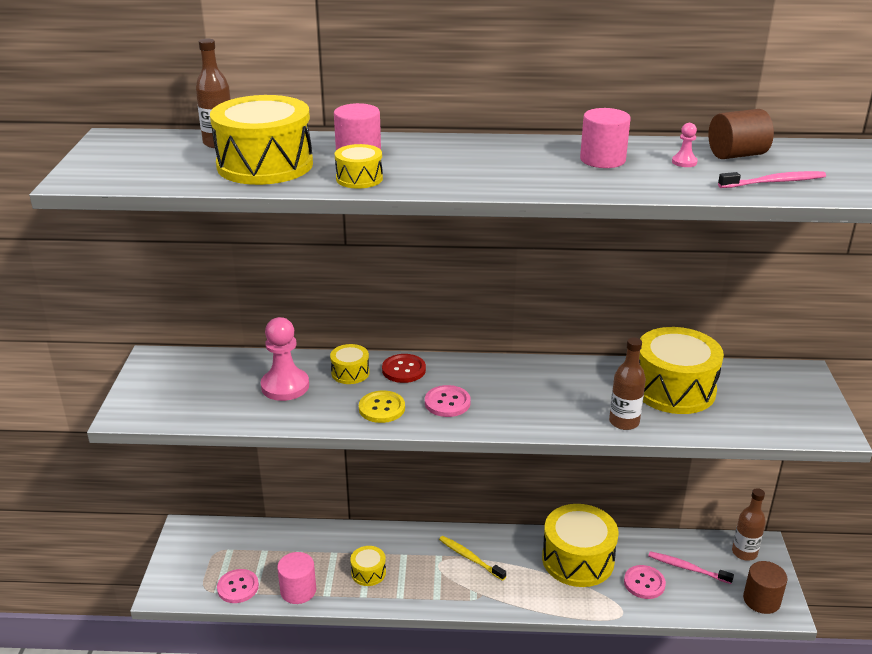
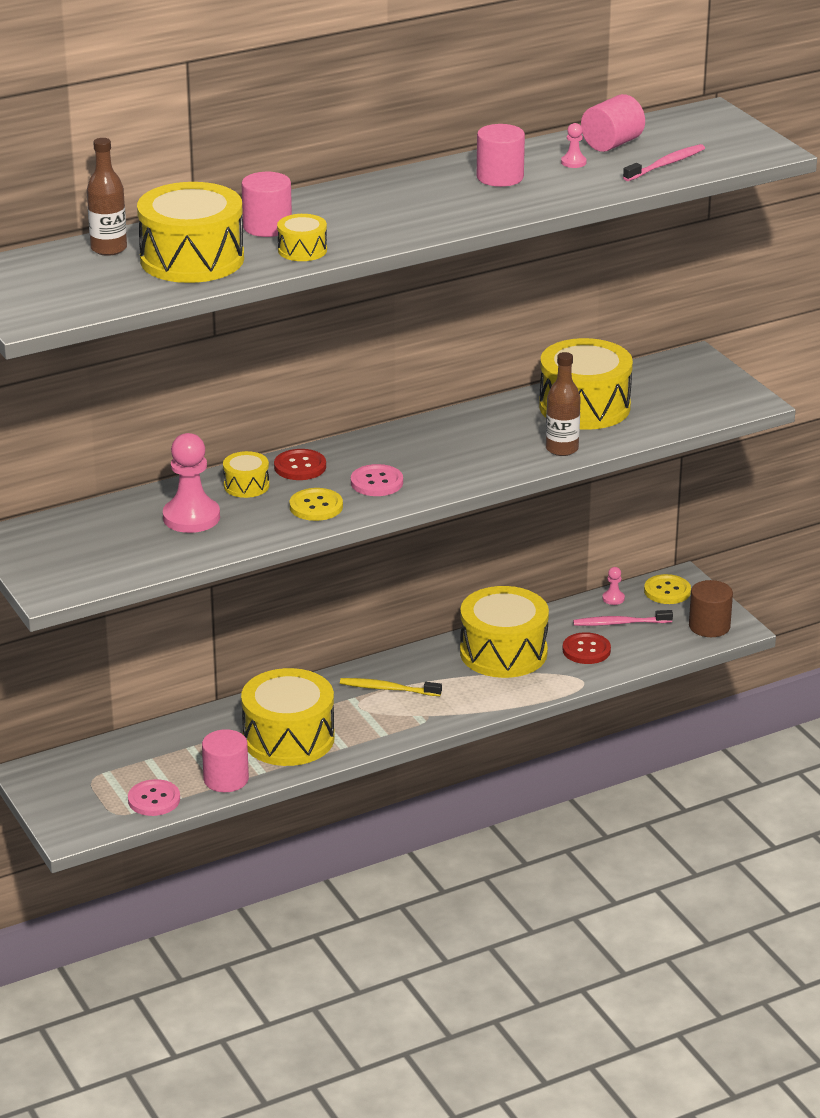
camera: 30 degrees left, 0 degrees up
yellow drum [350,546,386,586] -> yellow drum [241,668,334,766], size x2.10
pink button [624,565,666,599] -> red button [563,632,611,664]
brown cylinder [708,109,774,159] -> pink cylinder [581,94,645,152]
brown bottle [732,488,766,561] -> yellow button [644,574,691,604]
none -> pink pawn [602,567,625,605]

